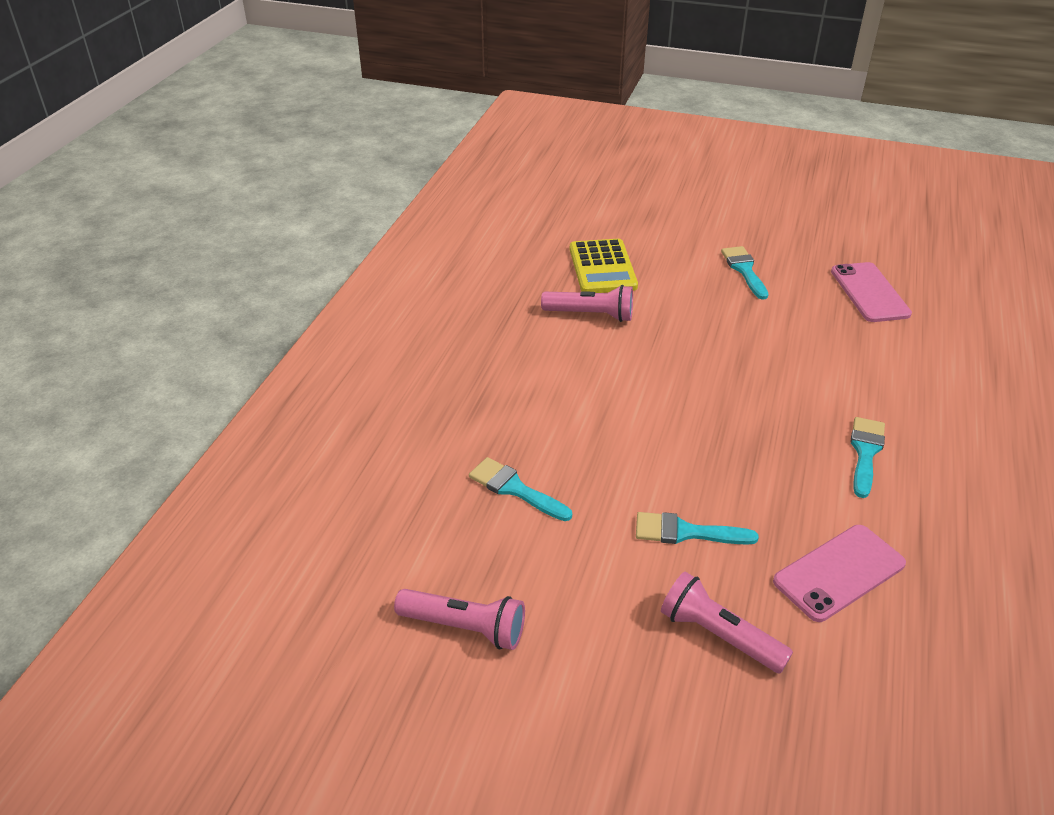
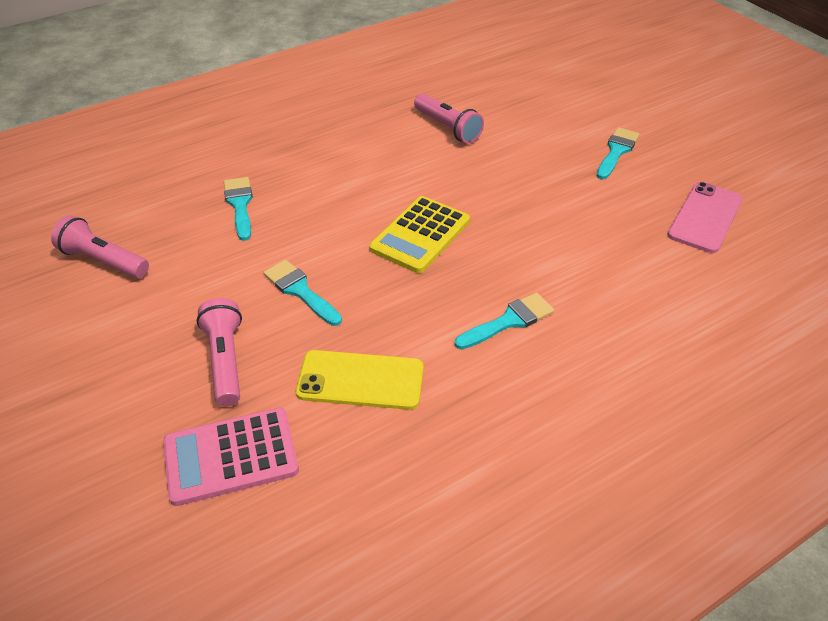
camera: 40 degrees right, 5 degrees up
pink flashlight [394,589,525,650] -> pink flashlight turned 150 degrees clockwise [51,215,149,278]
yellow calculator [570,239,638,293] -> yellow calculator moved to [369,196,470,273]
pink phone [773,525,906,622] -> yellow phone [296,350,424,410]
none -> pink calculator [163,408,299,506]

